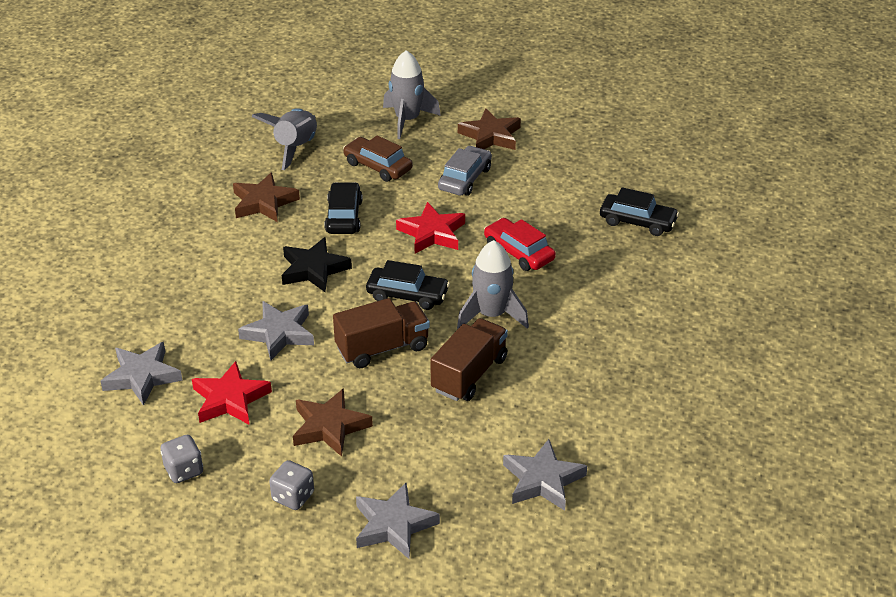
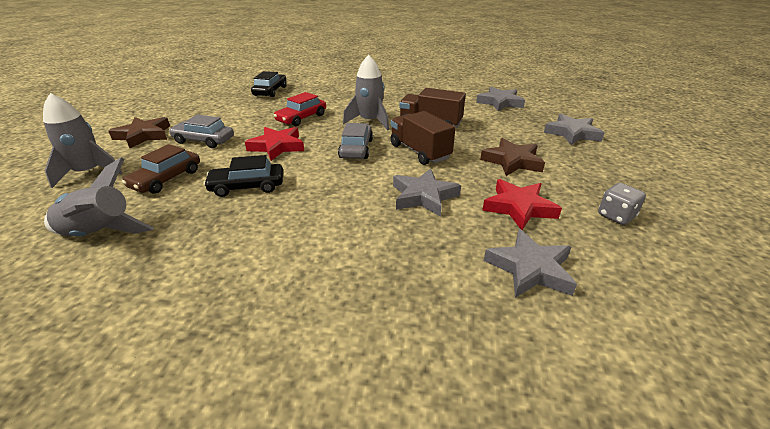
camera: 100 degrees left, 5 degrees down
brown star [233,172,300,222] -> none
grey dice [269,460,314,510] -> none
black star [282,237,352,292] -> none
black car [366,260,450,310] -> grey car [338,123,373,159]

